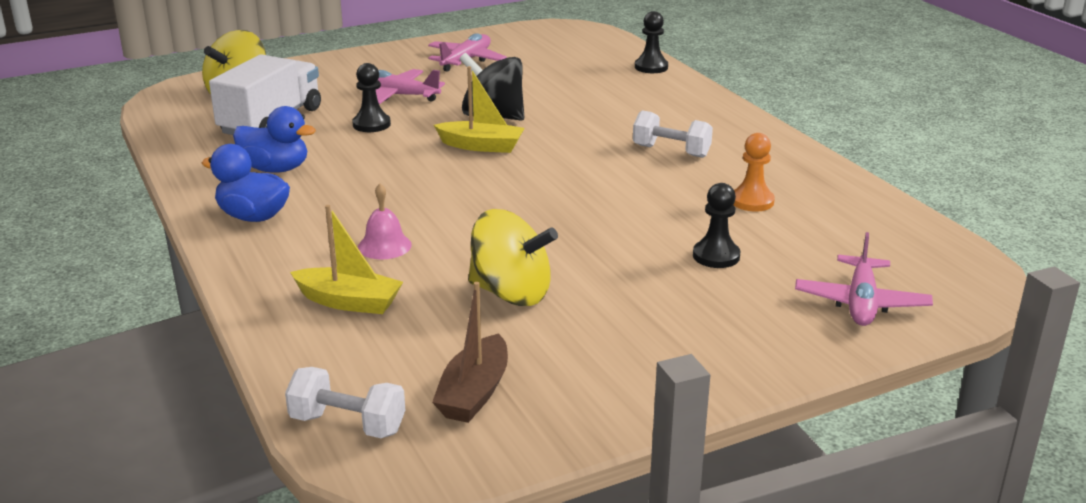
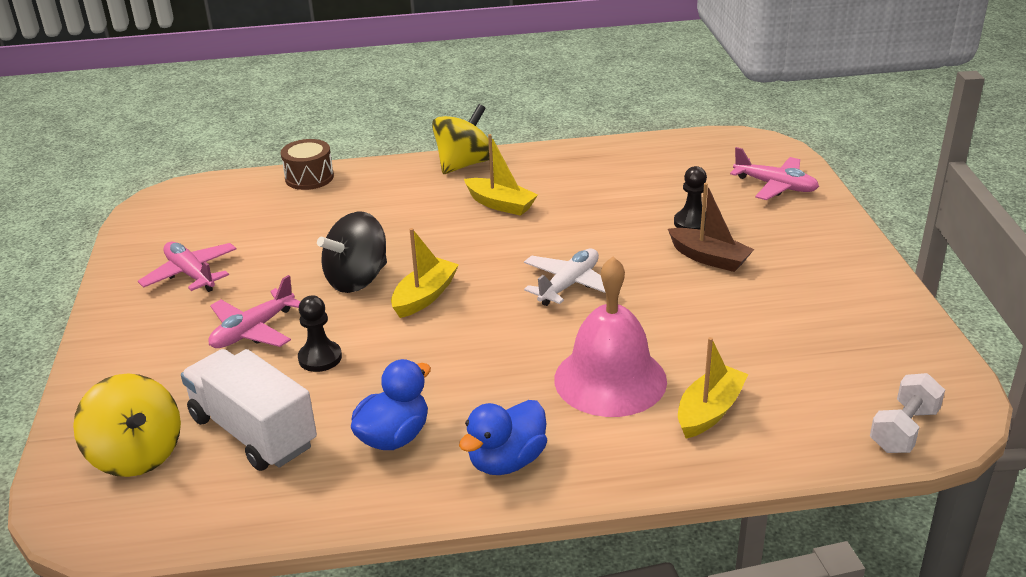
camera: 70 degrees left, 5 degrees up
pink bell [358,184,412,259] -> pink bell [554,257,667,417], size x2.16
brown boat [432,282,508,423] -> brown boat moved to [668,183,754,272]
yellow spinning top [468,209,558,306] -> yellow spinning top moved to [432,104,493,174]
white dumbbell [633,110,713,158] -> yellow boat [464,134,538,216]
black pawn [635,11,668,73] -> brown drum [281,139,334,190]
orange pawn [733,133,775,212] -> none
none -> white plane [524,249,605,306]

